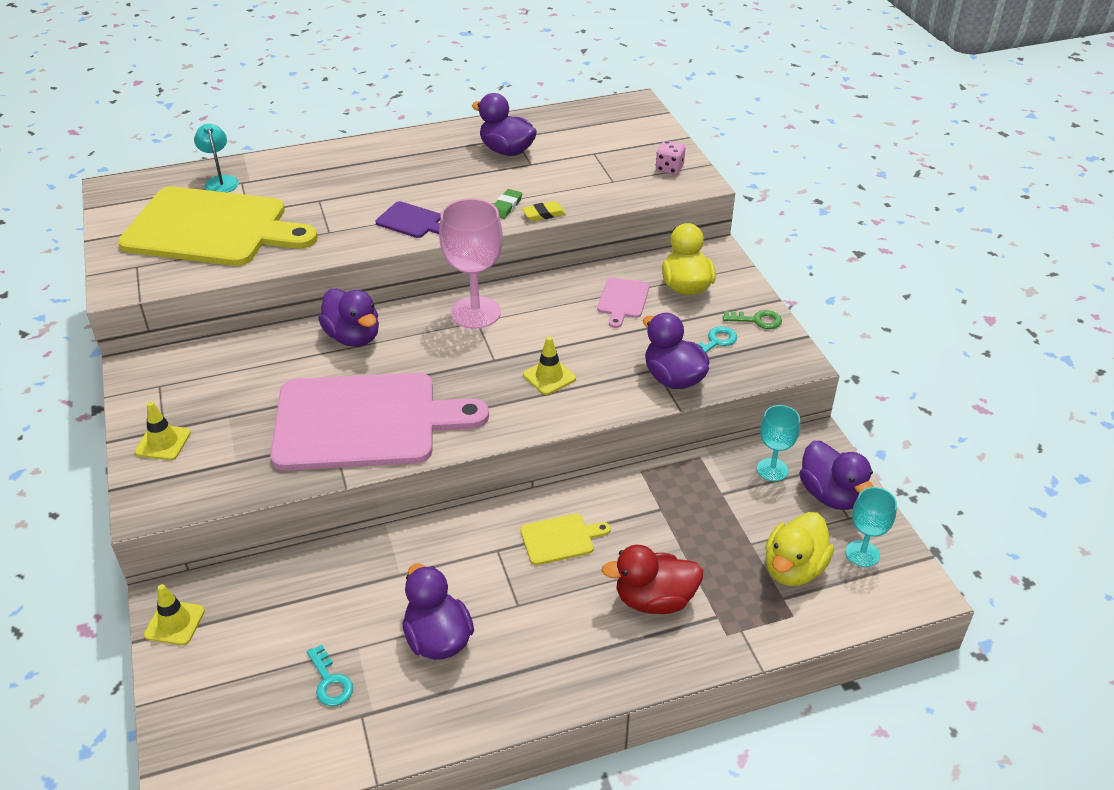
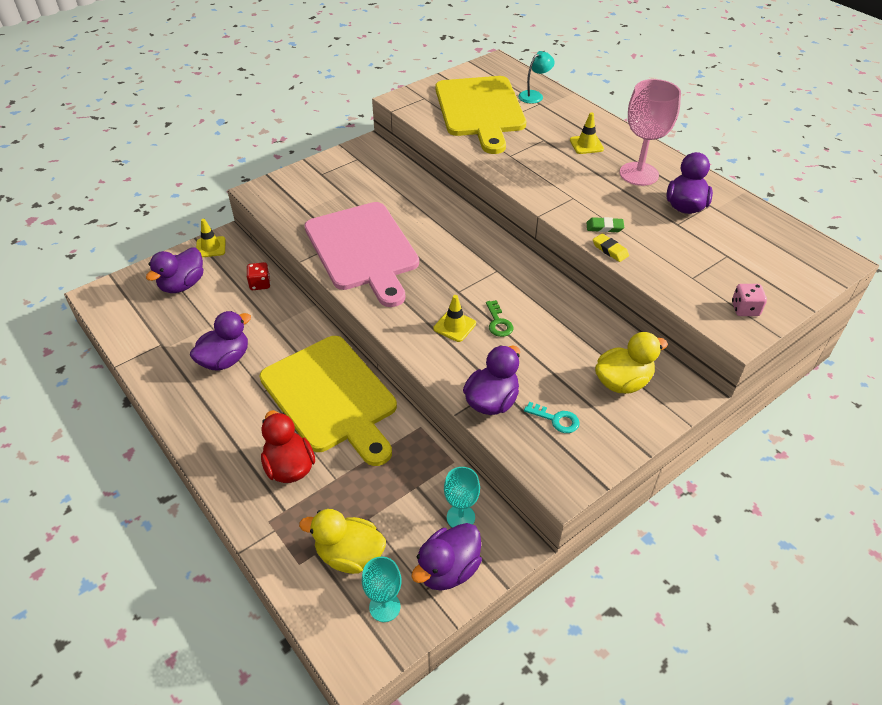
camera: 70 degrees right, 5 degrees up
yellow traffic cone [135,402,191,460] -> yellow traffic cone moved to [570,112,604,154]
turquoise key [307,645,353,706] -> none
purple duck [318,289,379,347] -> purple duck moved to [146,247,203,293]
purple cutting board [376,201,441,238] -> none
pink goblet [439,198,503,329] -> pink goblet moved to [620,79,681,186]
yellow cutting board [520,514,611,565] -> yellow cutting board [259,336,397,466], size x2.47
pink cutting board [597,277,649,328] -> none
green key [723,310,782,329] -> green key moved to [486,300,513,337]
none -> red dice [247,262,270,290]

